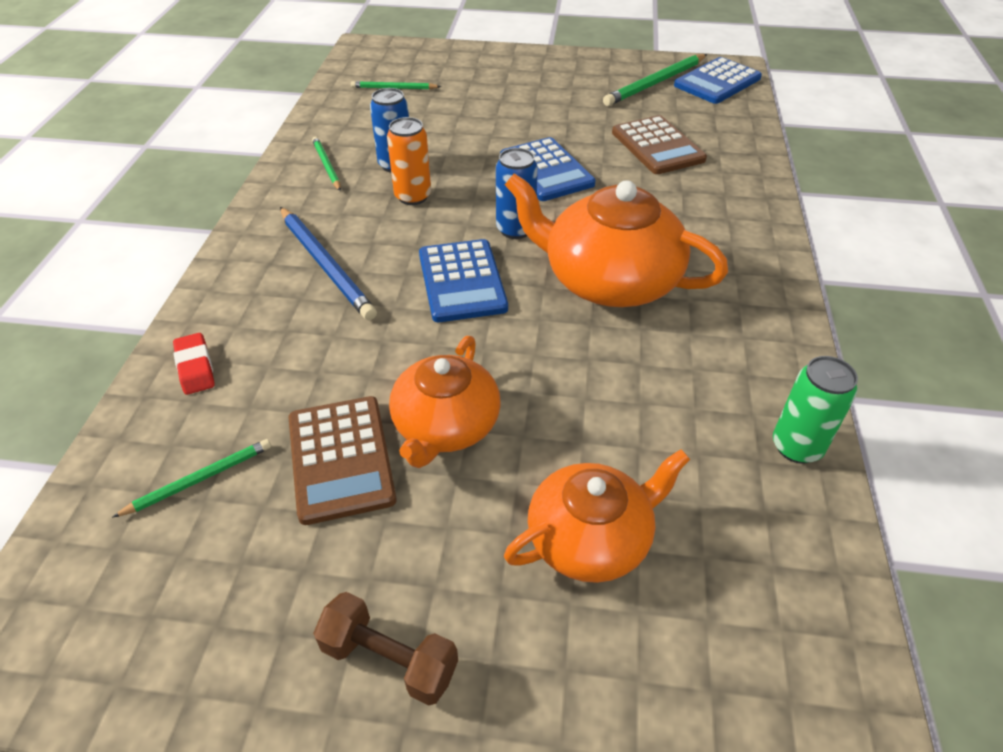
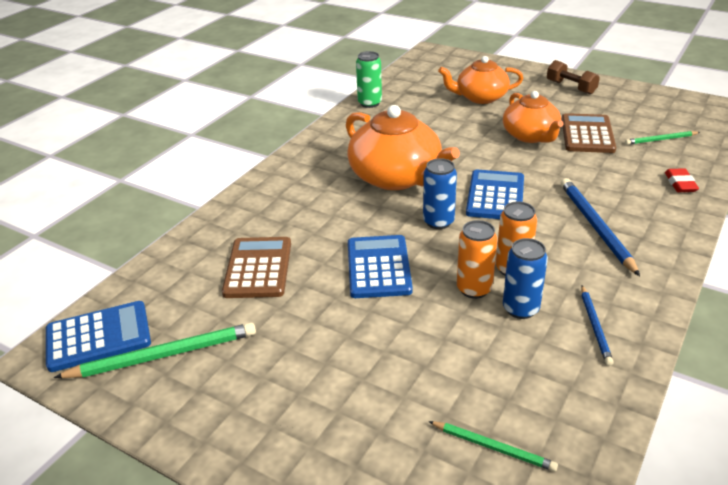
camera: 155 degrees left, 10 degrees down
green pencil [312,137,341,191] -> blue pencil [581,286,614,366]
orange teapot [389,336,501,468] -> orange teapot turned 120 degrees clockwise [503,91,563,143]
none -> orange can [457,220,497,299]

